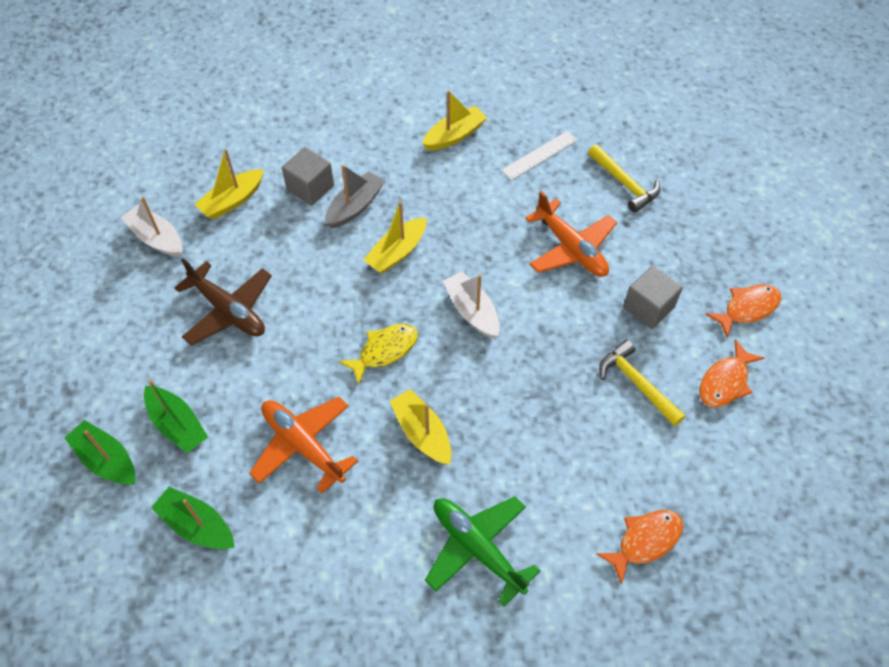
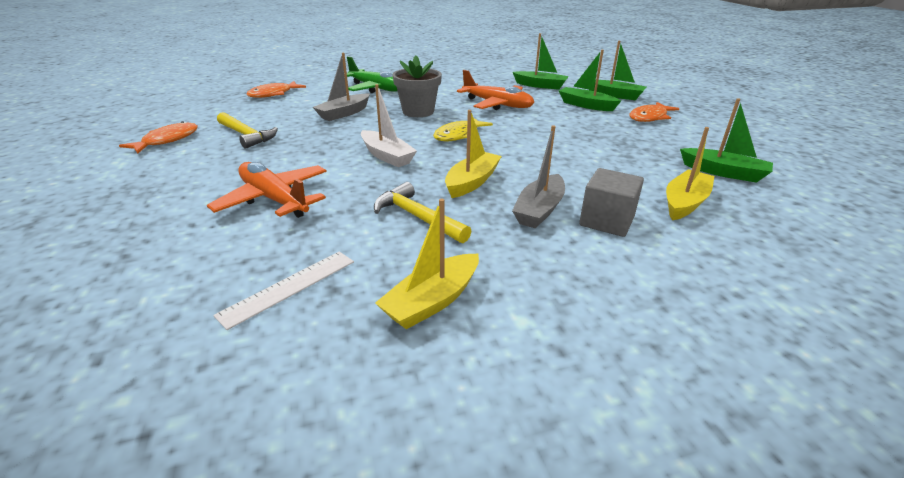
camera: 170 degrees right, 25 degrees down
white boat [121,197,182,257] -> green boat [680,98,773,183]
brown plane [174,258,272,345] -> none
yellow boat [389,389,452,465] -> grey flower pot [393,56,442,117]
yellow hammer [588,144,660,212] -> yellow hammer moved to [374,182,471,243]
grey cube [623,265,683,329] -> none
orange fish [705,284,781,337] -> orange fish moved to [629,102,679,122]
none -> grey boat [313,53,370,121]

